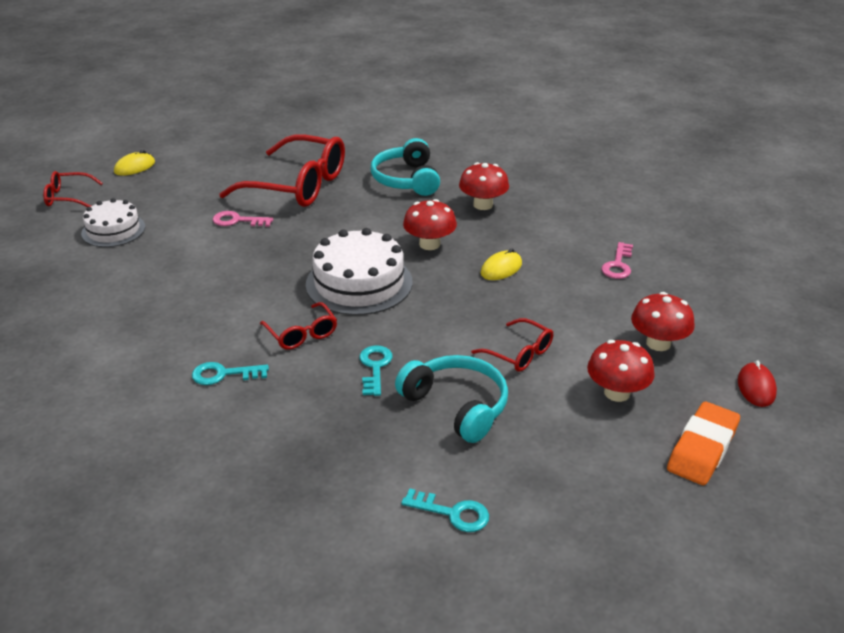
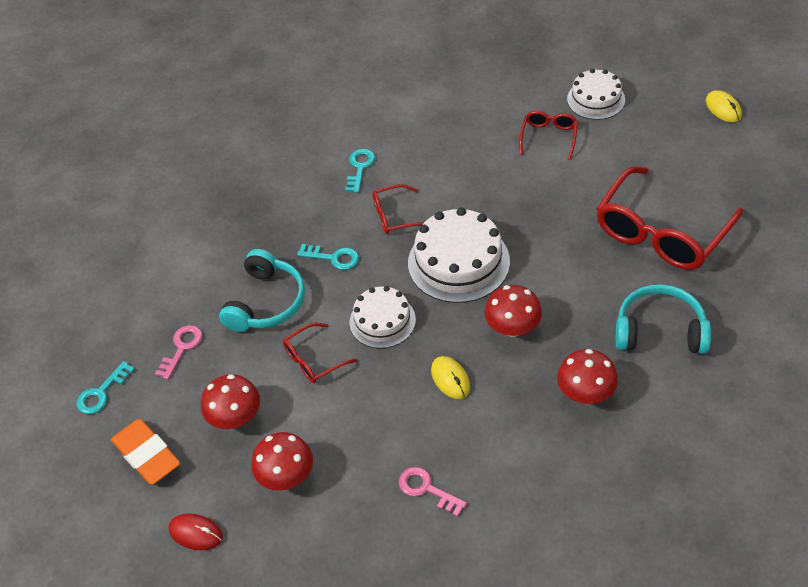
camera: 110 degrees right, 15 degrees up
red glasses [43,171,103,207] -> red glasses moved to [519,111,578,160]
pink key [213,211,273,227] -> pink key moved to [155,325,203,380]
turquoise headphones [395,355,508,443] -> turquoise headphones turned 45 degrees counterclockwise [219,249,305,332]
turquoise key [401,488,489,532] -> turquoise key moved to [77,361,135,414]
none -> white cake [350,286,416,348]

